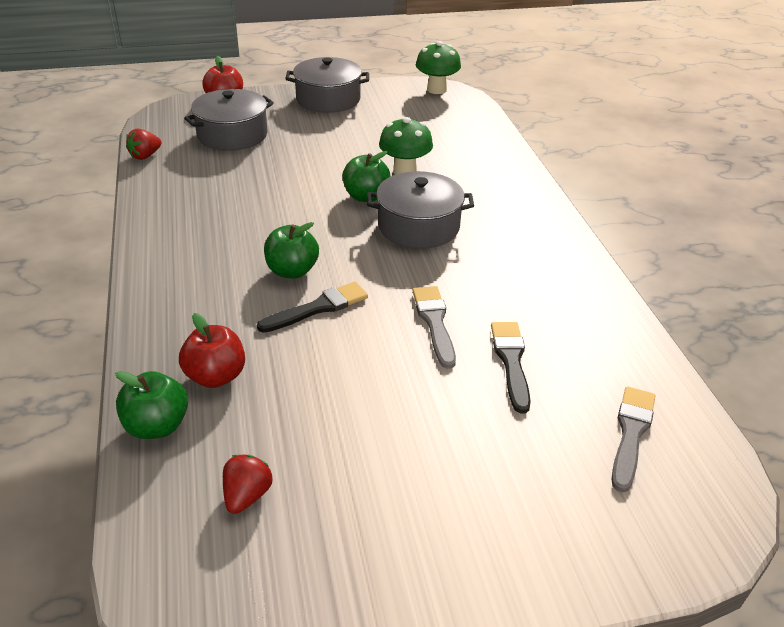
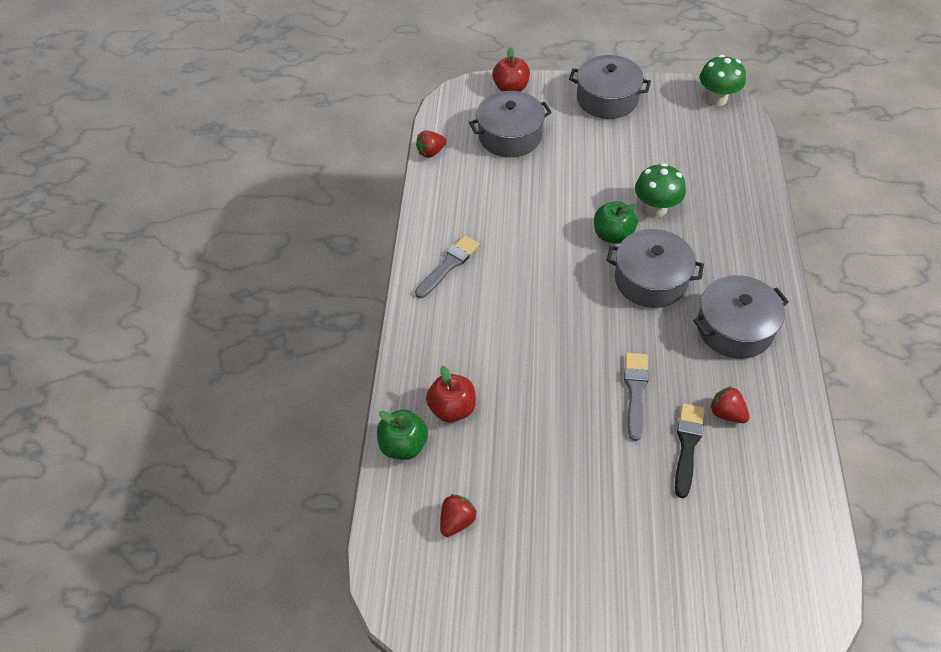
camera: 20 degrees right, 15 degrees up
black brush [257,282,368,333] -> none
green apple [264,222,319,278] -> none
grey brush [612,386,655,492] -> grey brush moved to [415,235,480,298]
none -> grey pot [693,275,789,359]
none -> red strawberry [710,386,750,423]

